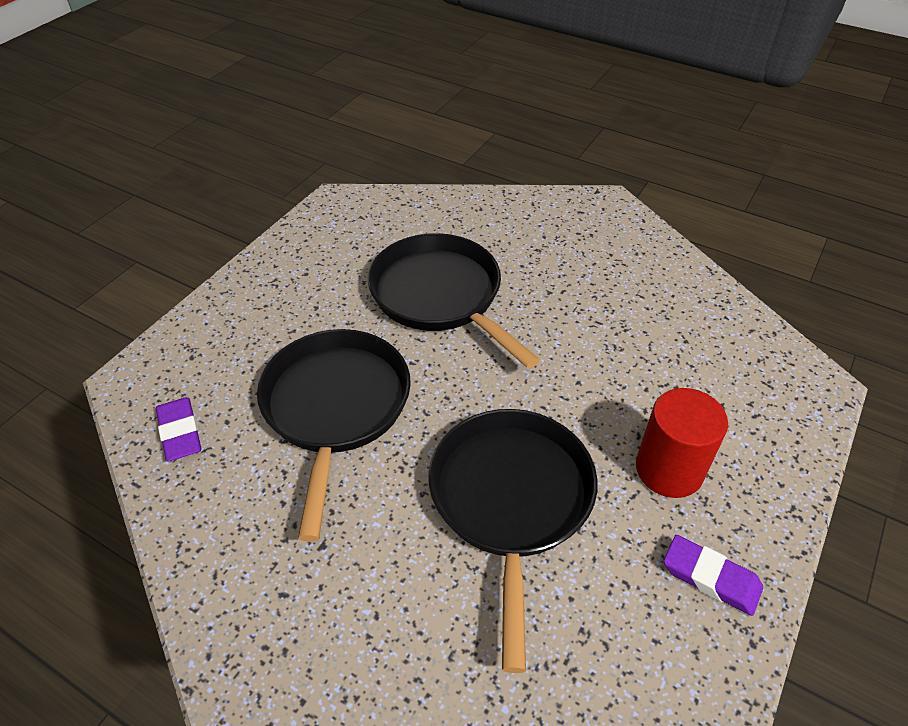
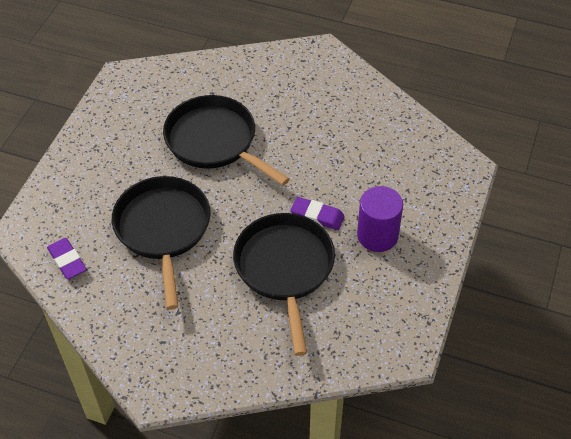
camera: 10 degrees left, 5 degrees up
red cylinder [636,388,728,498] -> purple cylinder [357,186,403,252]
purple eraser [663,535,763,616] -> purple eraser moved to [290,197,345,230]

